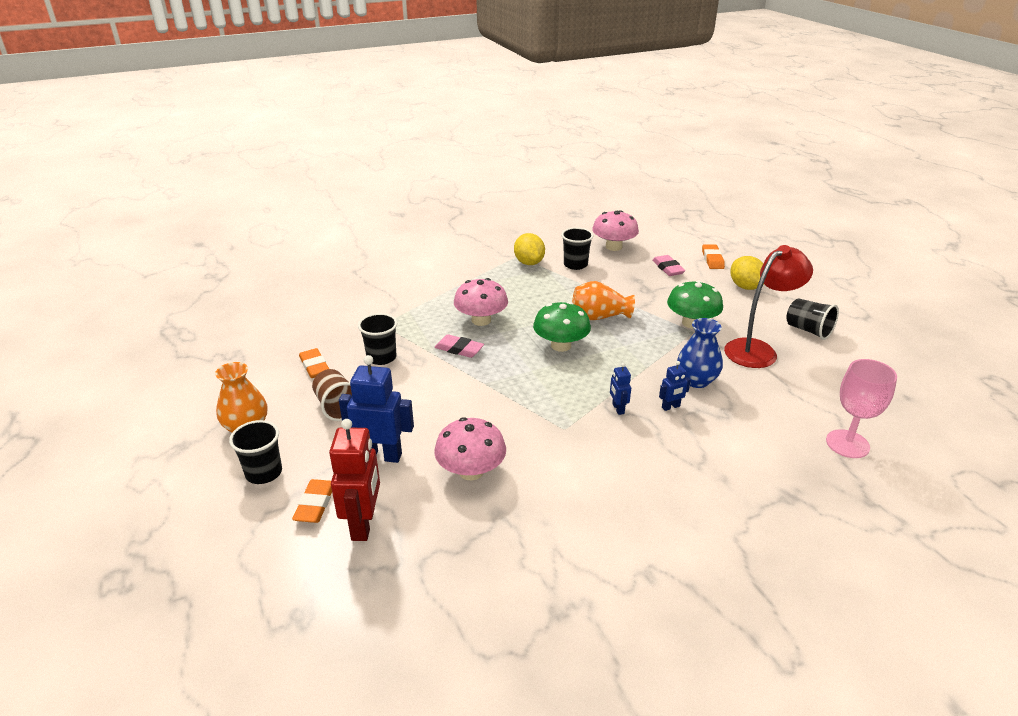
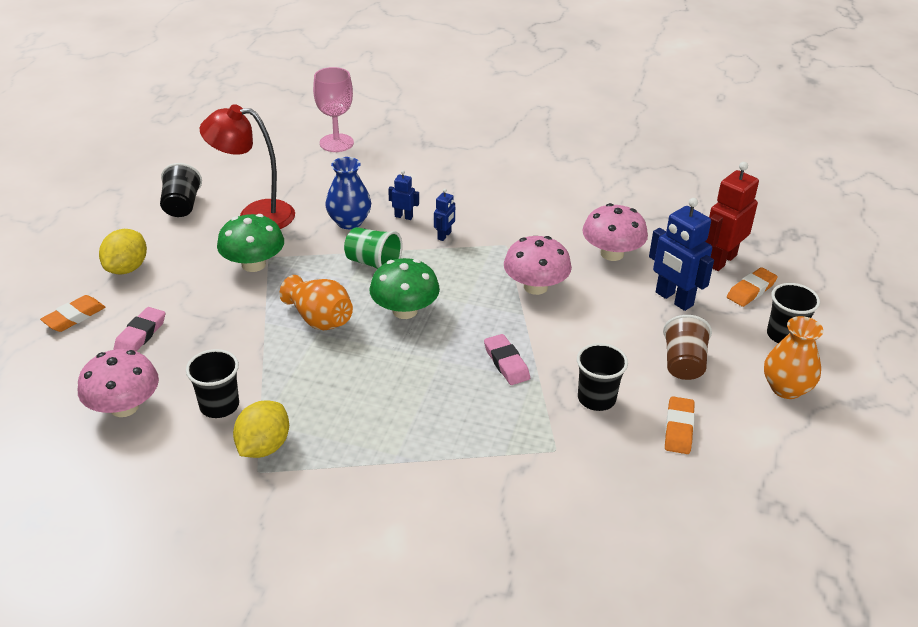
camera: 140 degrees left, 5 degrees up
pink mushroom [454,278,508,326] -> pink mushroom moved to [504,236,572,295]
none -> green cup [344,227,403,269]

